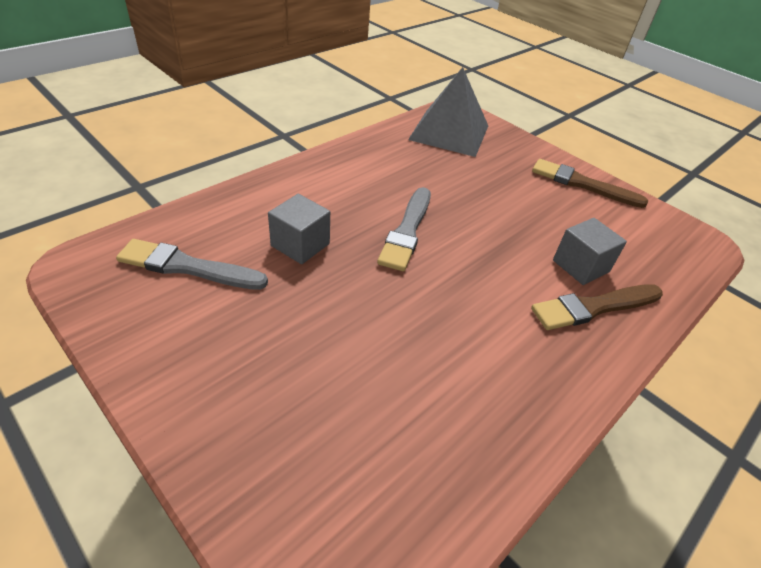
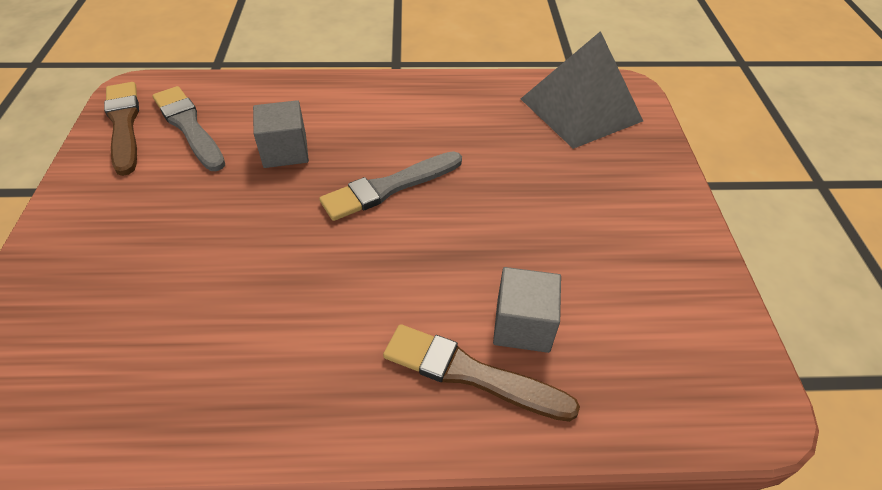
camera: 45 degrees right, 5 degrees up
brown brush [532,159,648,208] -> brown brush moved to [104,82,139,176]

